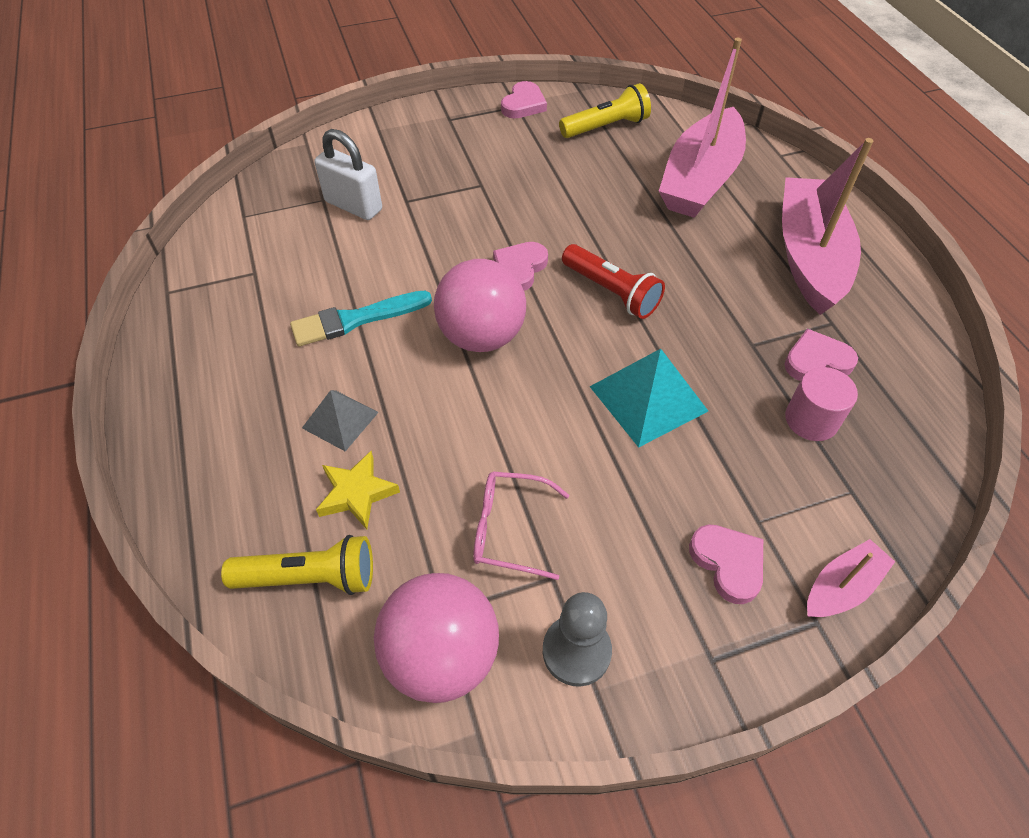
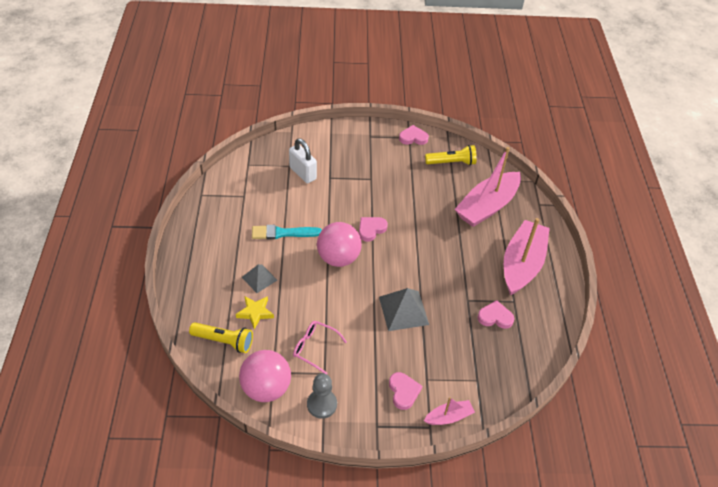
camera: 15 degrees right, 5 degrees down
pink heart [501,81,547,119] -> pink heart turned 135 degrees counterclockwise [399,125,429,145]
red flashlight [562,244,665,319] -> none
turquoise pyramid [590,349,708,448] -> grey pyramid [379,288,429,331]
pink cylinder [785,367,858,441] -> none

